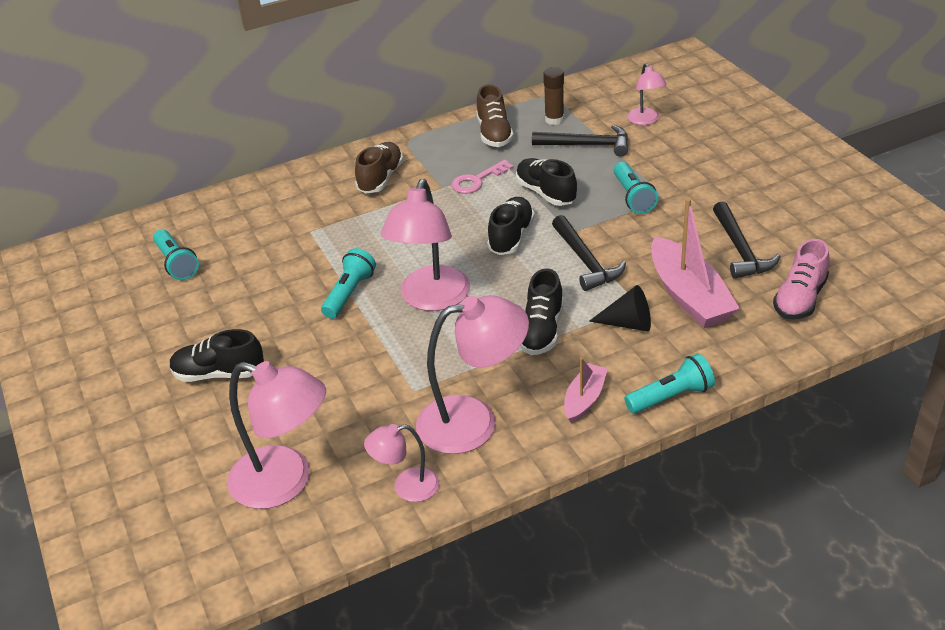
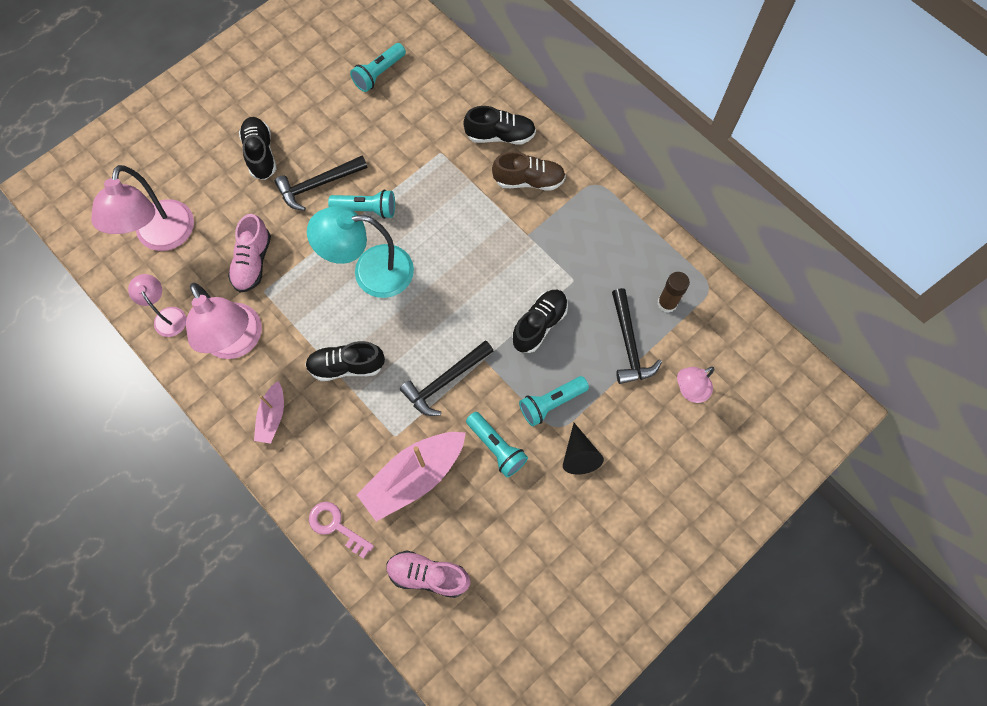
camera: 70 degrees right, 30 degrees up
pink lamp [381,179,470,311] -> turquoise lamp [307,206,414,298]
pink key [451,160,514,194] -> pink key moved to [309,502,374,559]
brown shoe [476,84,514,147] -> none
black shoe [487,197,535,255] -> black shoe moved to [463,106,536,144]
pink boat [564,358,608,424] -> pink boat turned 90 degrees clockwise [254,381,284,444]
black cone [589,285,651,331] -> black cone moved to [563,423,604,475]
turquoise flashlight [624,354,715,414] -> turquoise flashlight moved to [466,412,528,477]
black hammer [713,201,781,279] -> black hammer moved to [275,156,368,211]
none -> pink shoe [228,214,271,292]

